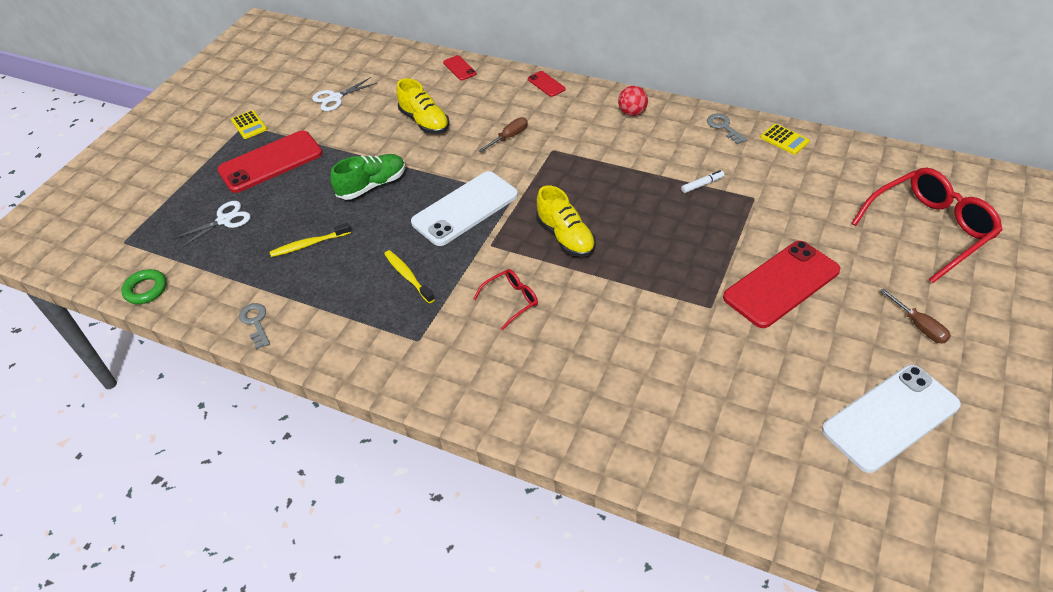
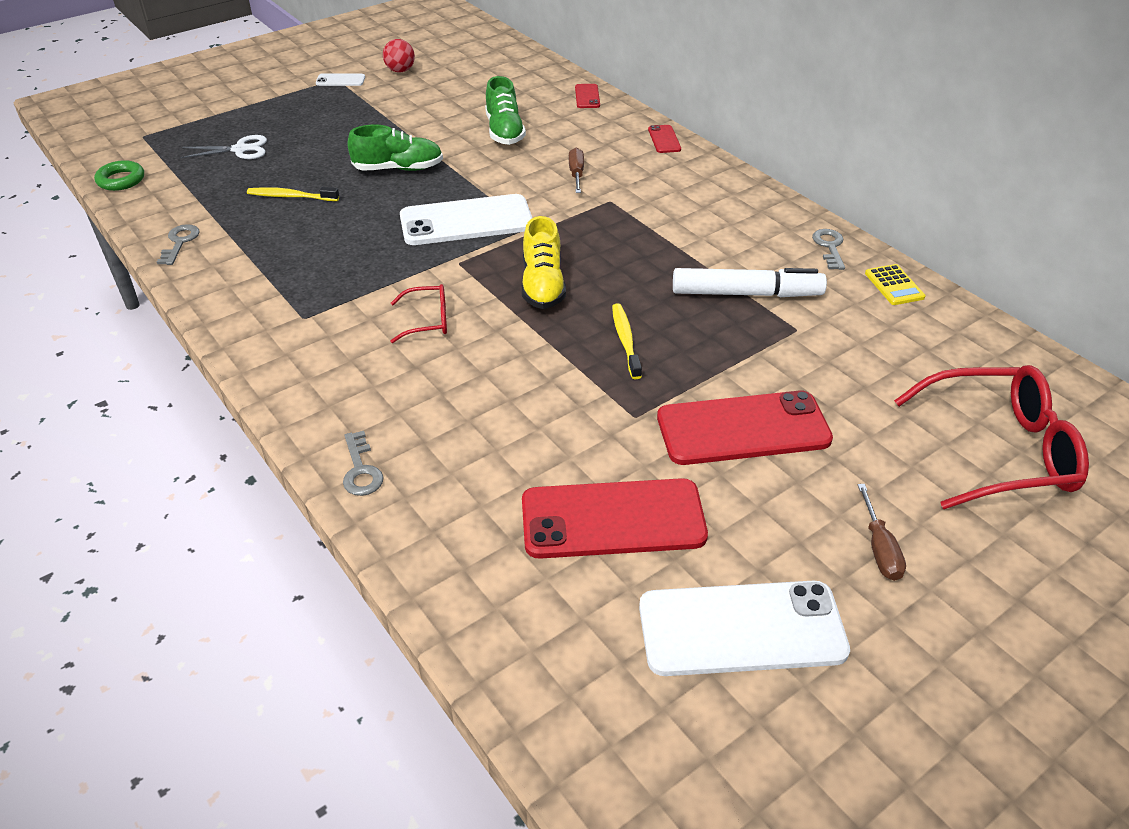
camera: 25 degrees right, 5 degrees down
red phone [217,130,322,193] -> red phone moved to [522,478,708,559]
yellow calculator [231,110,267,139] -> white phone [316,73,365,86]
white scissors [312,77,377,111] -> none
yellow toothbrush [384,250,435,303] -> yellow toothbrush moved to [612,303,642,379]
yellow shoe [396,78,449,134] -> green shoe [485,76,526,145]
brown screwdriver [478,117,528,152] -> brown screwdriver turned 75 degrees counterclockwise [569,148,584,193]
red ball [618,86,648,116] -> red ball moved to [383,39,415,72]
white marker [681,170,724,193] -> white marker [673,268,827,297], size x2.36
none -> grey key [343,431,384,496]

